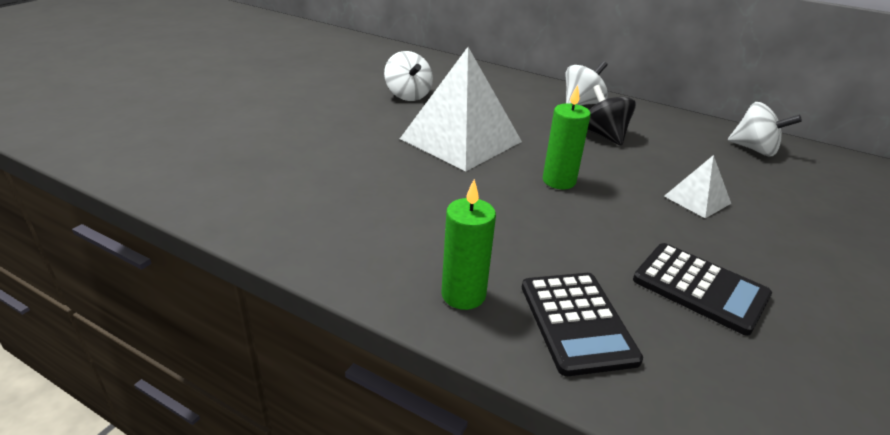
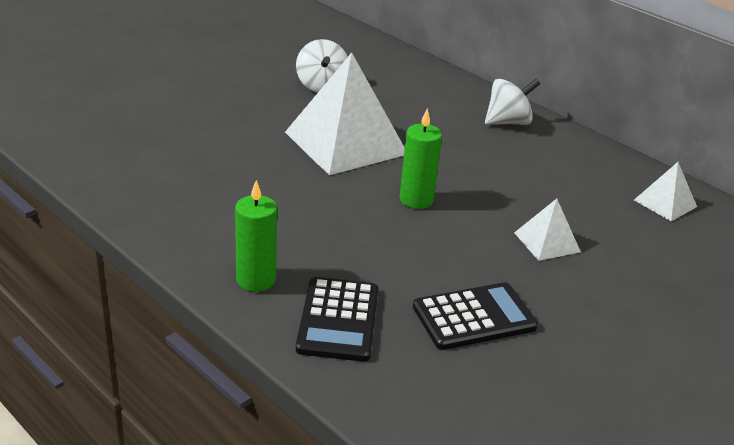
camera: 15 degrees right, 0 degrees up
black spinning top [587,85,636,146] -> none
black calculator [633,243,772,336] -> black calculator turned 75 degrees counterclockwise [413,282,538,350]
white spinning top [728,102,802,156] -> white pyramid [634,162,697,221]

